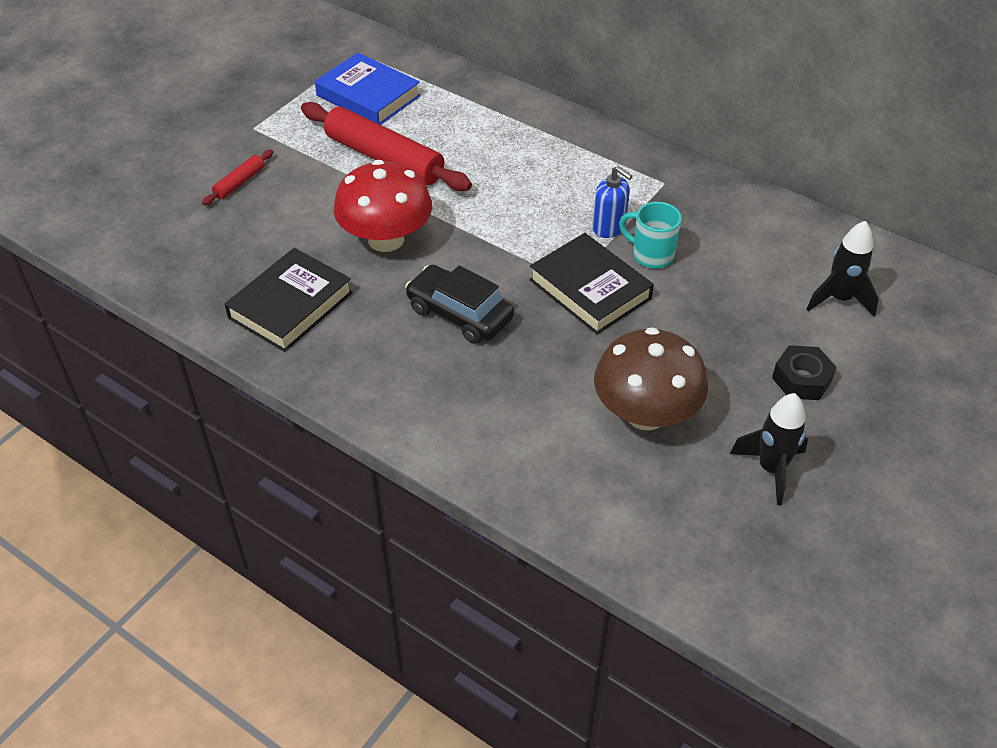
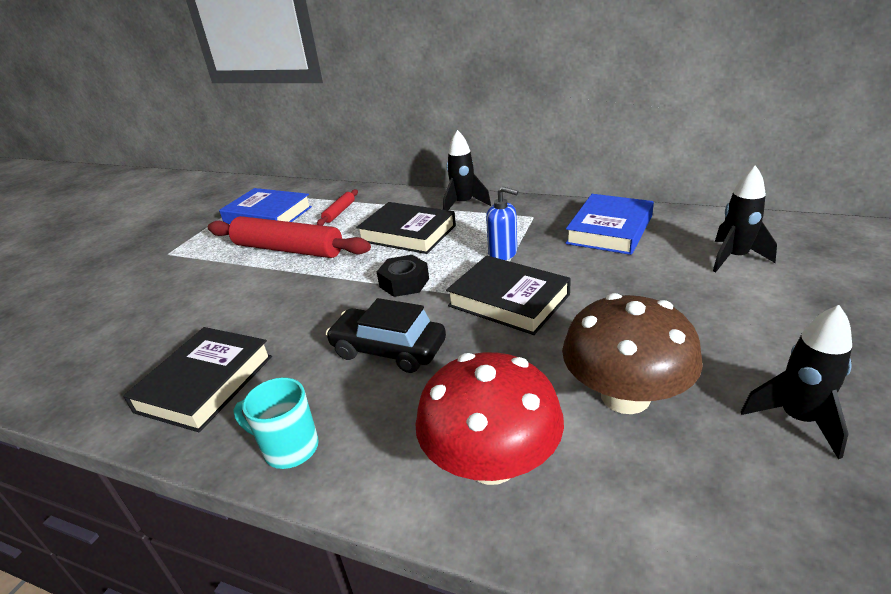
camera: 10 degrees left, 15 degrees down
red rolling pin [202,149,273,206] -> red rolling pin moved to [317,189,358,226]
red mushroom [334,160,432,252] -> red mushroom moved to [416,352,564,485]
turquoise mug [619,202,682,269] -> turquoise mug moved to [233,377,319,469]
black nut [772,345,837,400] -> black nut moved to [377,255,429,297]
none -> black book [356,202,456,254]
none -> black rocket [443,130,491,210]
none -> blue book [565,194,654,255]

